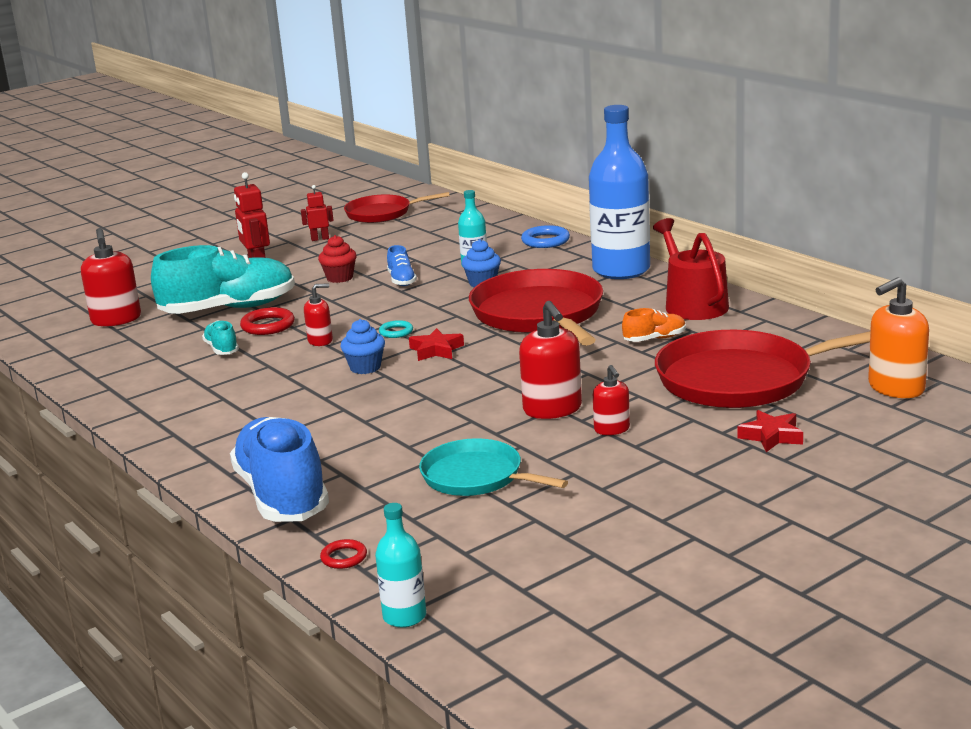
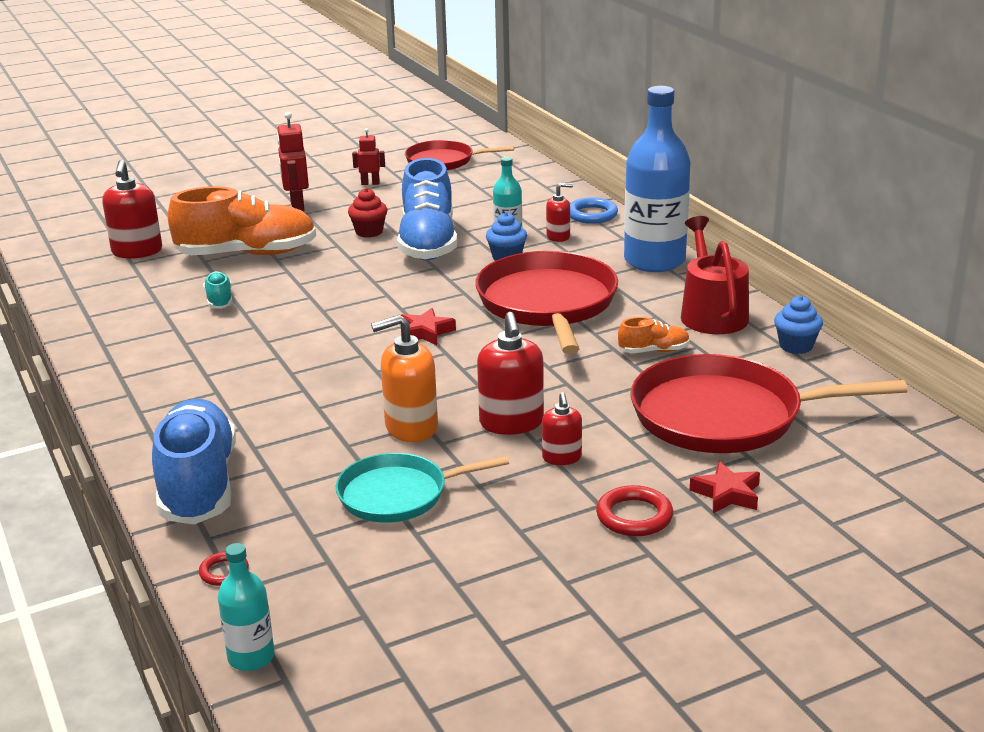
camera: 10 degrees right, 5 degrees up
turquoise shoe [151,245,295,314] -> orange shoe [168,186,316,255]
red ring [240,307,295,335] -> red ring moved to [596,485,673,536]
red soap dispenser [304,283,333,346] -> red soap dispenser moved to [546,183,573,242]
blue cupcake [340,319,385,374] -> blue cupcake moved to [774,296,823,354]
turquoise ring [379,320,413,338] -> none
blue shoe [387,245,417,286] -> blue shoe [397,158,457,260], size x2.26
turquoise pan [419,438,568,496] -> turquoise pan turned 60 degrees counterclockwise [336,453,509,522]
orange soap dispenser [868,277,929,398] -> orange soap dispenser moved to [371,315,438,442]

